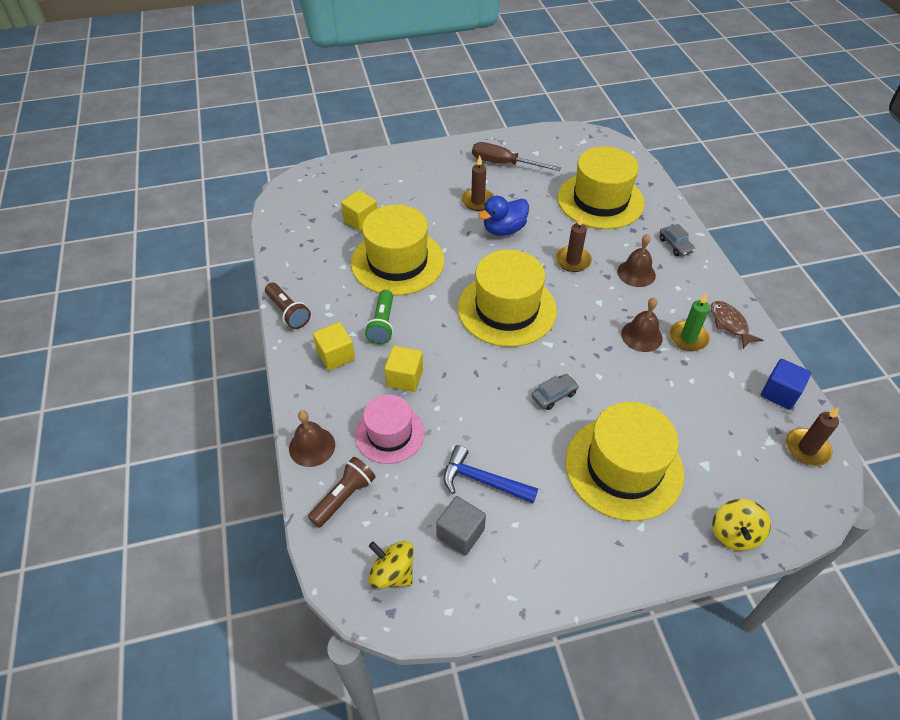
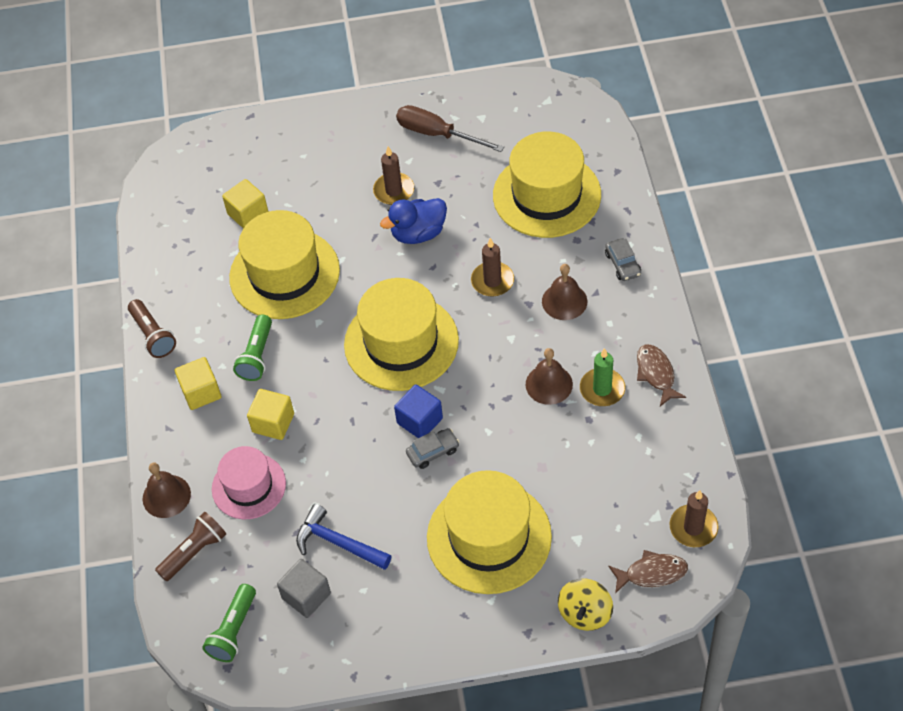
camera: 10 degrees right, 5 degrees up
yellow spinning top [368,541,414,589] -> green flashlight [202,584,256,662]
blue cube [761,359,811,410] -> blue cube moved to [394,384,443,438]
none -> brown fish [608,550,688,594]

